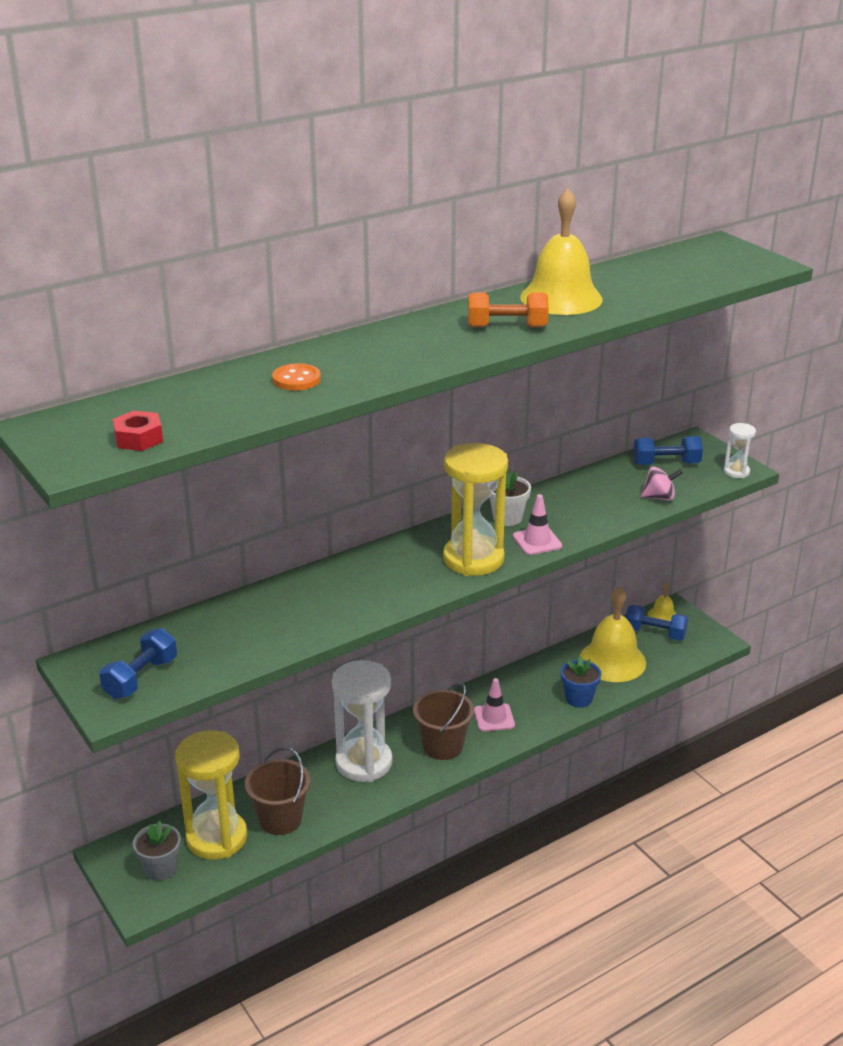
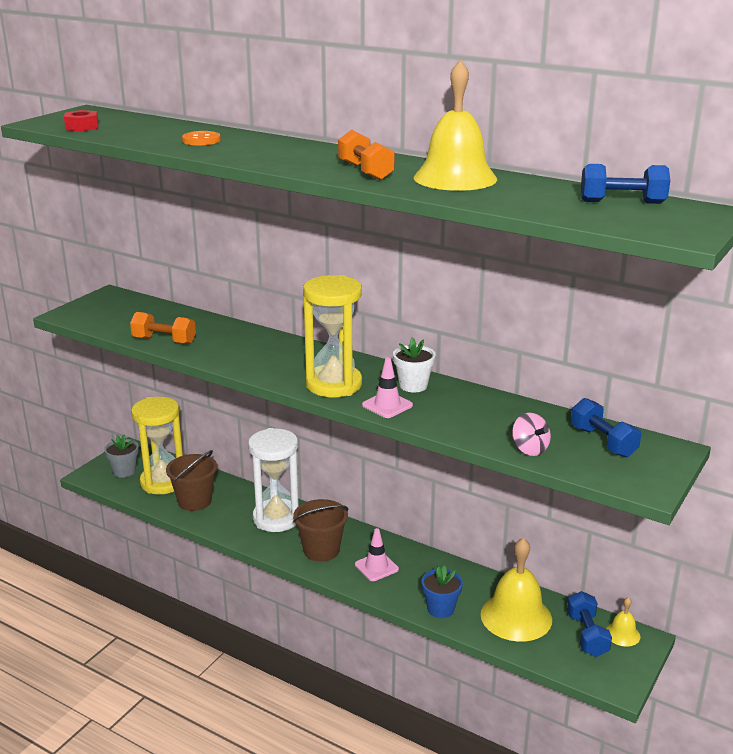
camera: 65 degrees right, 5 degrees down
blue dumbbell [99,628,177,699] -> blue dumbbell moved to [581,164,670,204]
white hourglass [724,423,756,478] -> none
none -> orange dumbbell [130,312,196,344]

